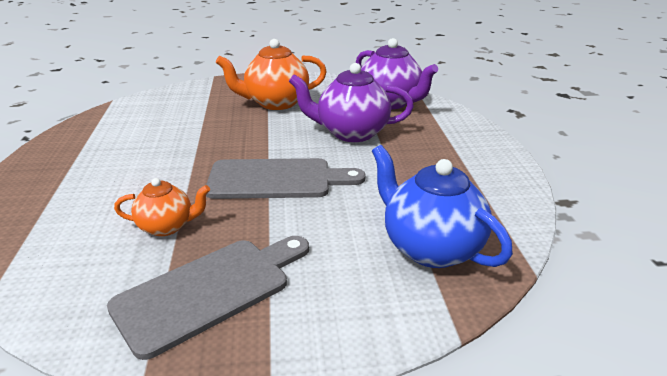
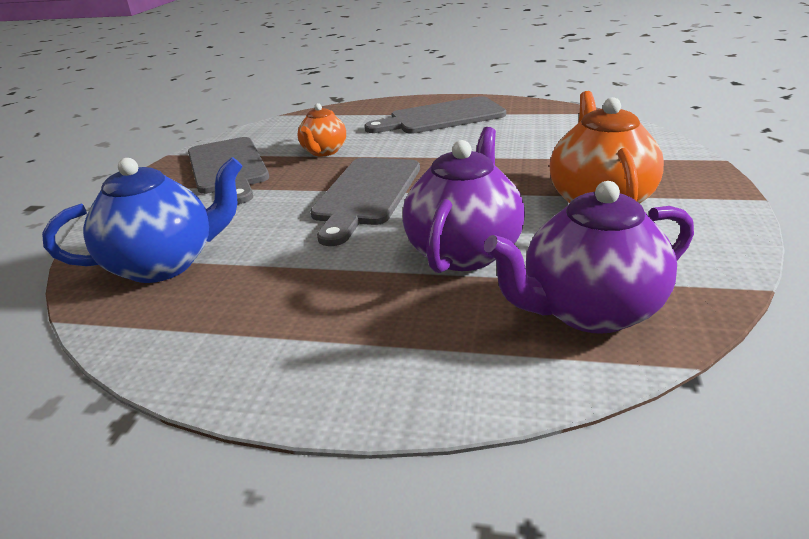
camera: 110 degrees right, 0 degrees up
none -> grey cutting board [364,96,506,134]

